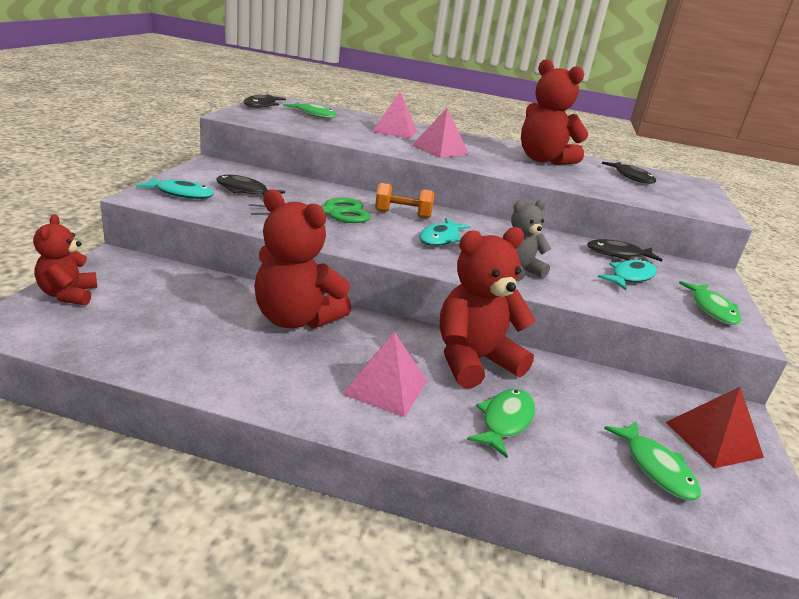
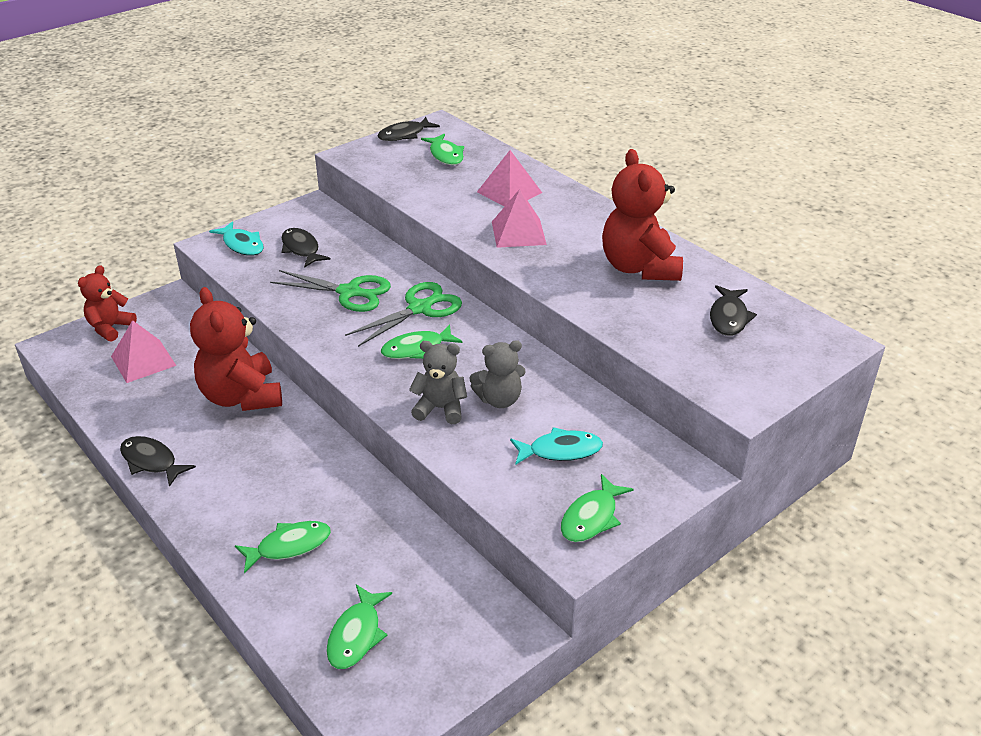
camera: 40 degrees right, 10 degrees up
pink pyramid [342,332,427,417] -> pink pyramid moved to [111,320,177,383]
orange dumbbell [375,183,435,219] -> green scissors [345,282,462,347]
turquoise fish [419,218,471,246] -> green fish [381,324,463,359]
red teddy bear [440,227,536,388] -> none
black fish [587,239,662,262] -> black fish moved to [120,436,196,487]
red pyramid [665,387,764,468] -> none
none -> grey teddy bear [469,340,526,408]

